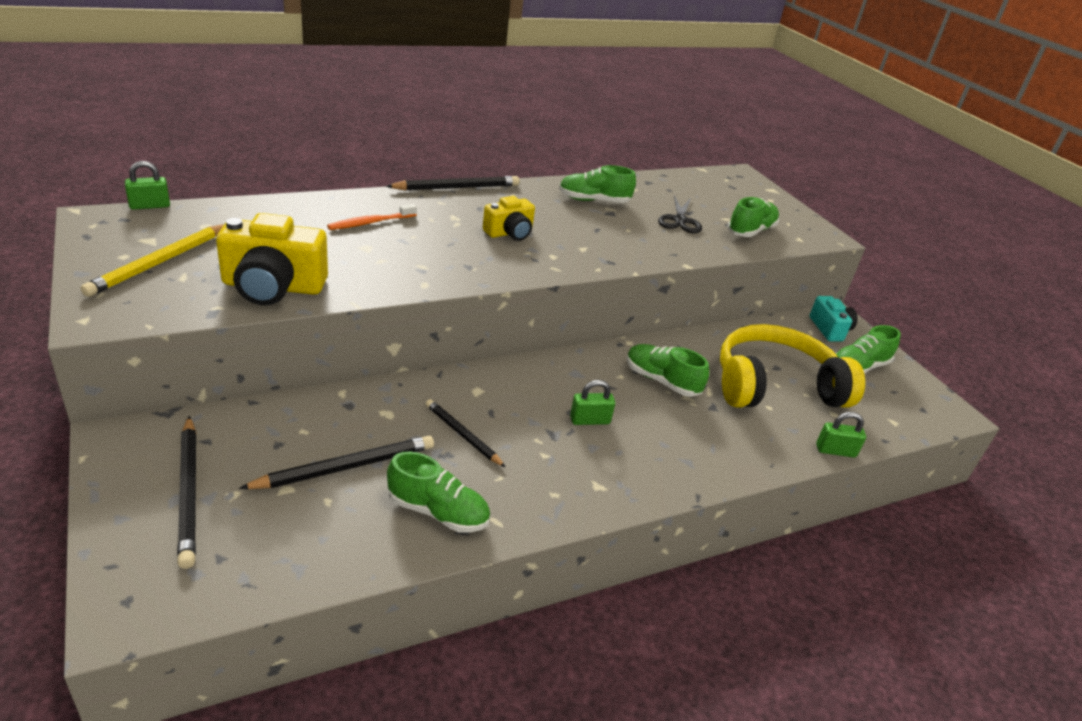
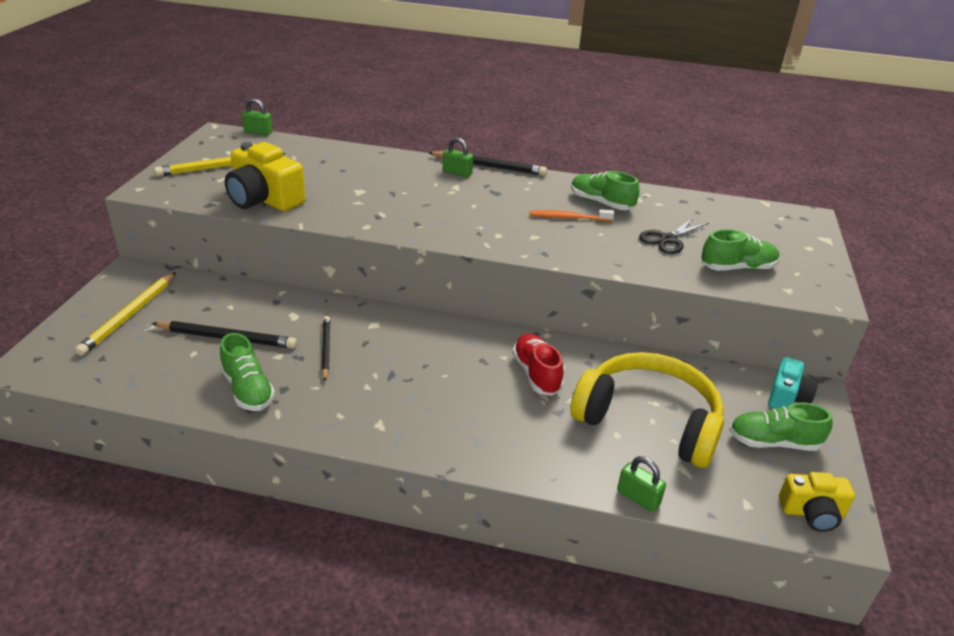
camera: 40 degrees right, 0 degrees up
black pencil [177,416,196,569] -> yellow pencil [75,272,176,356]
orange toothbrush [327,204,417,230] -> orange toothbrush moved to [530,209,614,221]
yellow camera [483,196,535,241] -> yellow camera moved to [779,472,855,532]
green padlock [570,380,615,425] -> green padlock moved to [443,137,473,178]
green shoe [627,344,709,397] -> red shoe [512,334,564,396]

